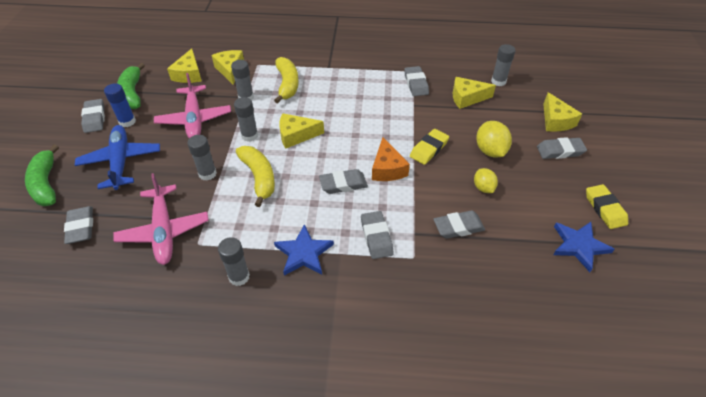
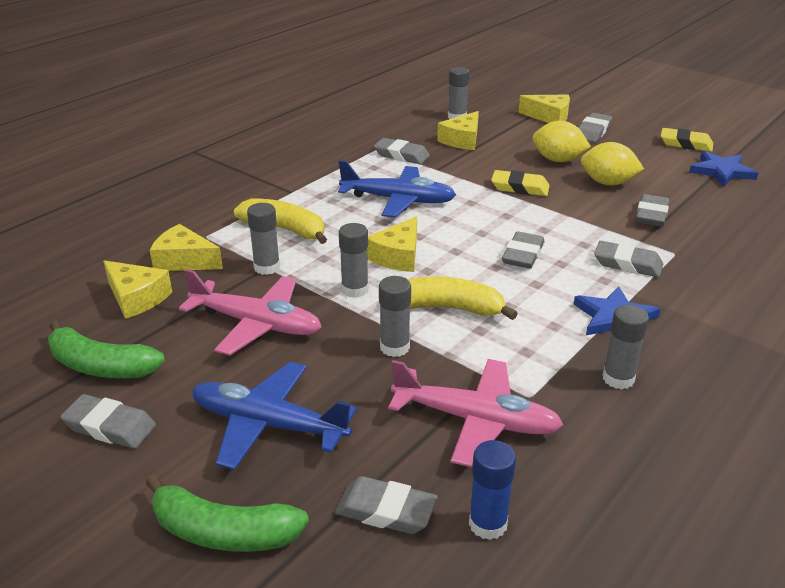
camera: 55 degrees left, 15 degrees down
blue glue stick [104,83,136,127] -> blue glue stick moved to [469,440,516,540]
orange cheese [372,137,410,181] -> none
yellow eraser [410,129,449,165] -> yellow eraser turned 60 degrees counterclockwise [491,170,550,196]
yellow lemon [474,168,498,193] -> yellow lemon [581,142,644,185], size x1.58
none -> blue plane [338,160,456,218]

